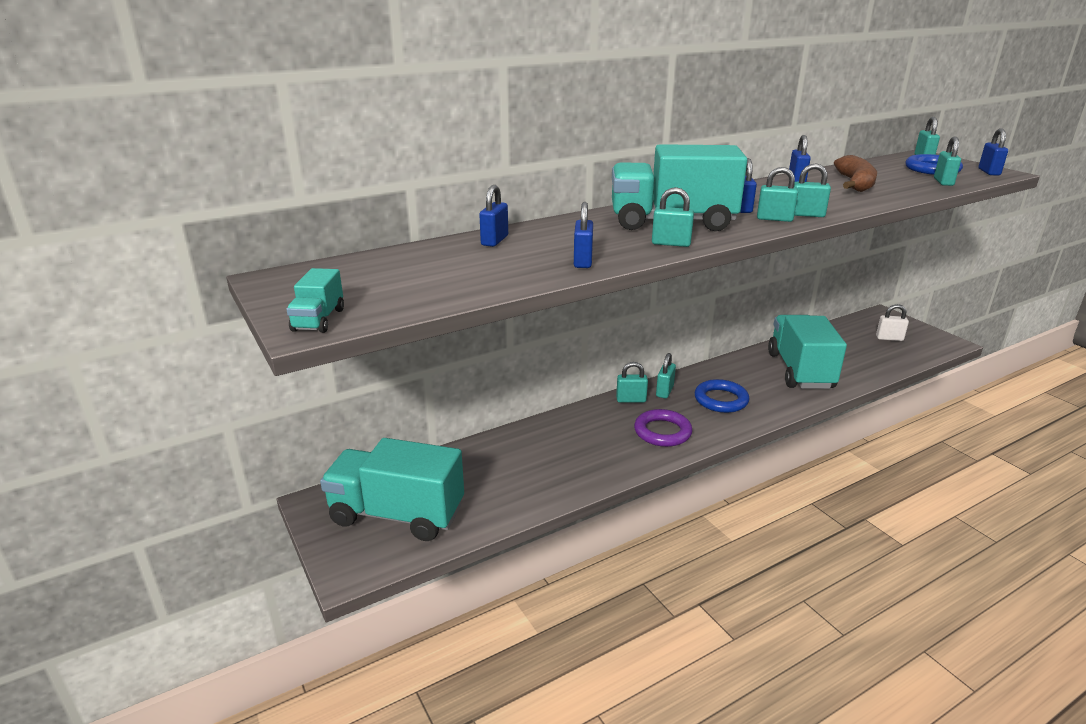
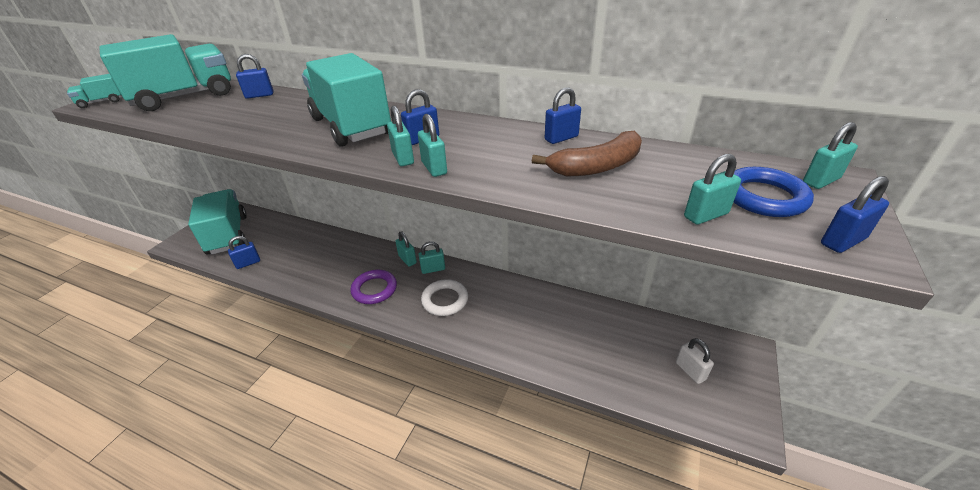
camera: 55 degrees right, 10 degrees up
blue padlock [574,202,593,268] -> blue padlock moved to [228,236,260,269]
turquoise padlock [652,187,694,247] -> none
blue ring [694,379,749,413] -> white ring [421,279,468,316]
turquoise truck [768,315,847,389] -> turquoise truck moved to [99,34,231,111]

